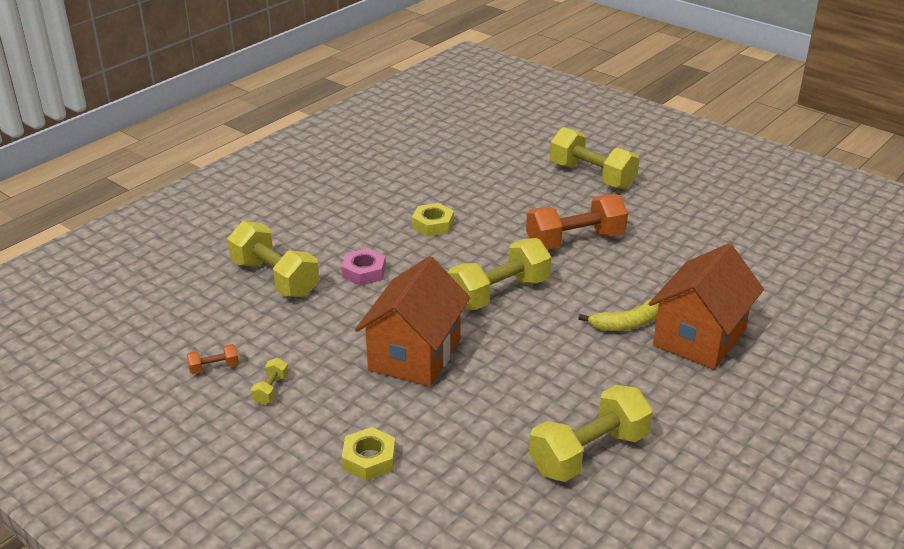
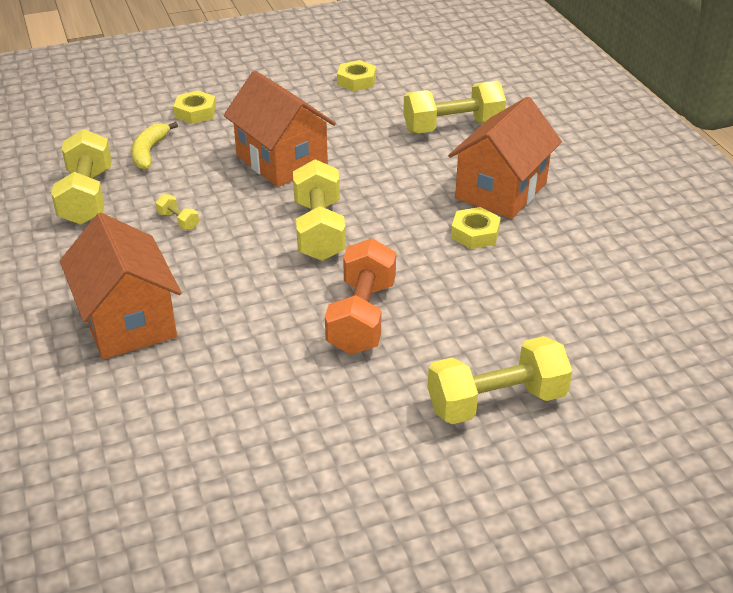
camera: 120 degrees right, 5 degrees up
orange dumbbell [187,344,239,374] -> yellow nut [337,60,376,91]
yellow dumbbell [251,358,288,405] -> yellow dumbbell moved to [156,194,199,230]
pink nut [341,248,386,286] -> none
yellow banana [578,299,659,331] -> yellow banana moved to [131,122,178,170]
none -> orange house [448,97,562,219]

